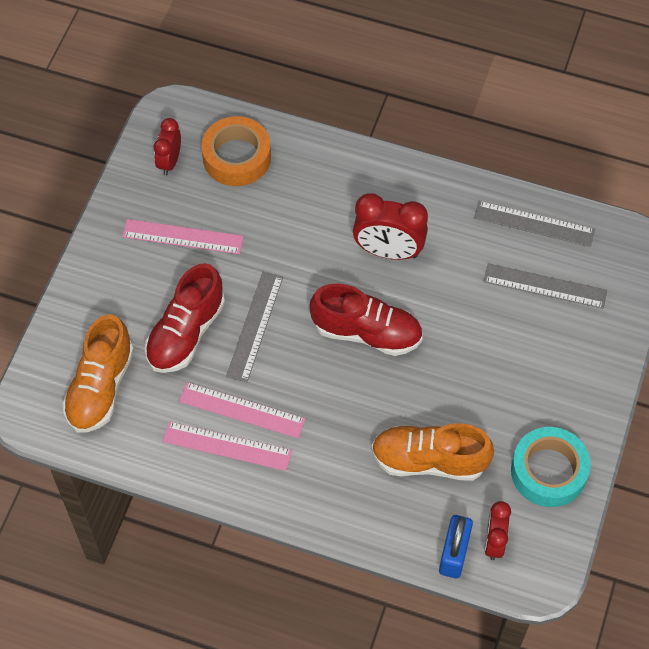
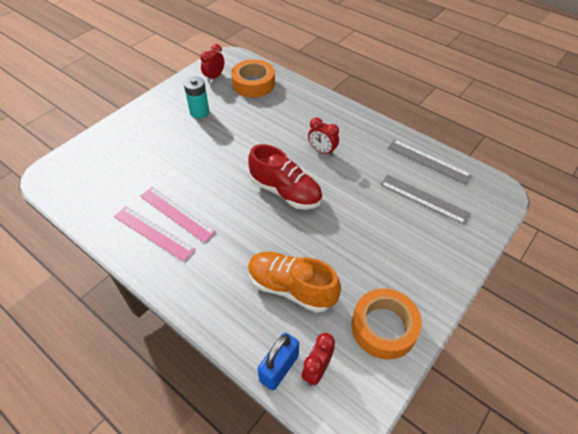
camera: 20 degrees right, 10 degrees down
orange shoe [62,315,134,432] -> none
pink ruler [122,219,244,254] -> turquoise battery [184,76,209,118]
red shoe [145,263,225,373] -> none
grey ruler [226,272,283,382] -> none
red clock [353,193,428,260] -> red clock [308,117,339,156], size x0.61
turquoise tape [511,427,591,507] -> orange tape [352,288,422,359]

